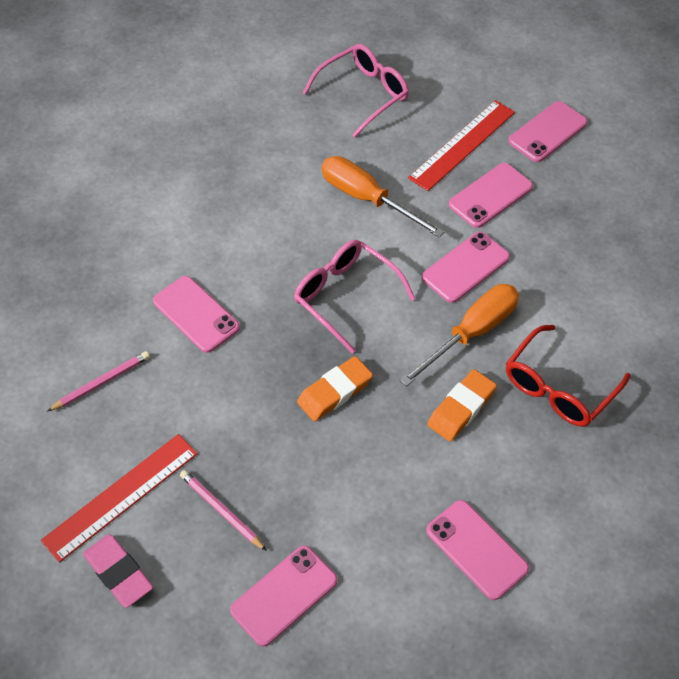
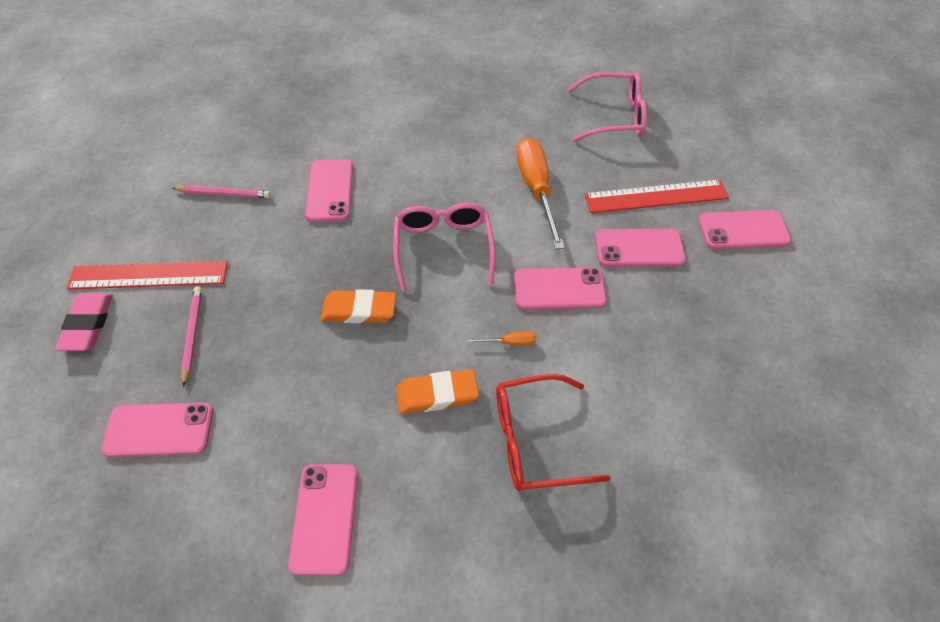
camera: 40 degrees right, 0 degrees up
orange screwdriver [400,284,519,387] -> orange screwdriver [467,331,536,346], size x0.42

